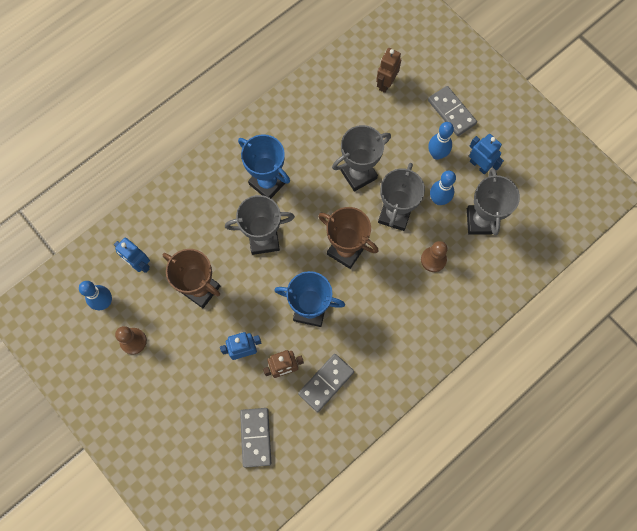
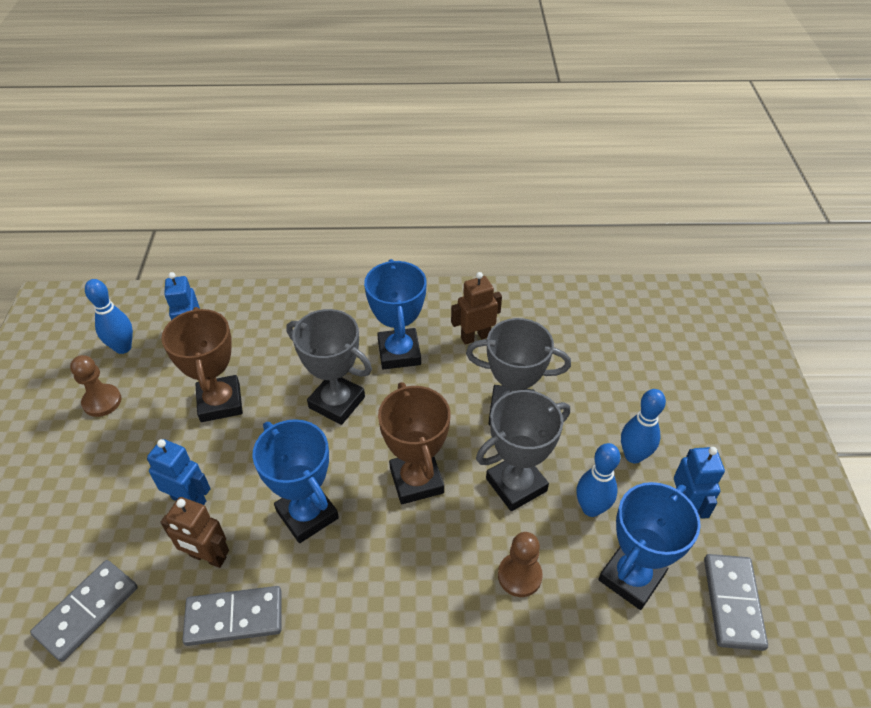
camera: 40 degrees right, 25 degrees down
brown robot [376,48,401,93] -> brown robot moved to [451,272,502,345]
grey domino [428,86,477,136] -> grey domino moved to [704,554,768,651]
grey trophy [467,168,520,235] -> blue trophy [598,482,701,610]

